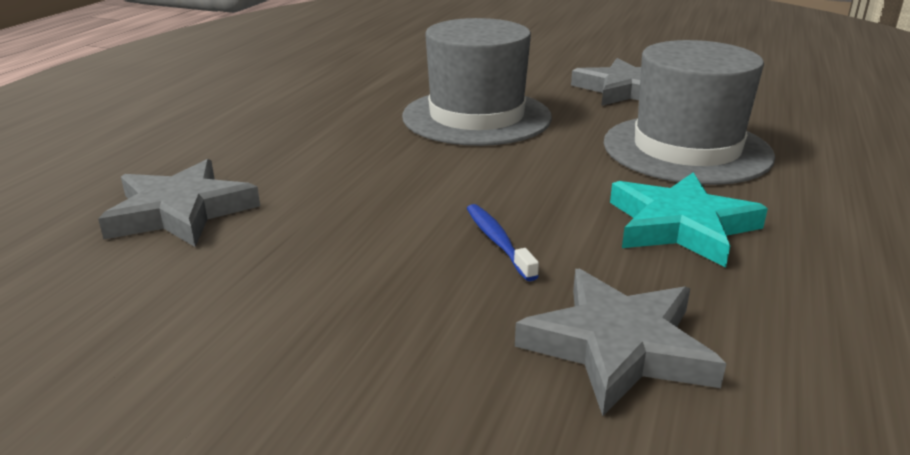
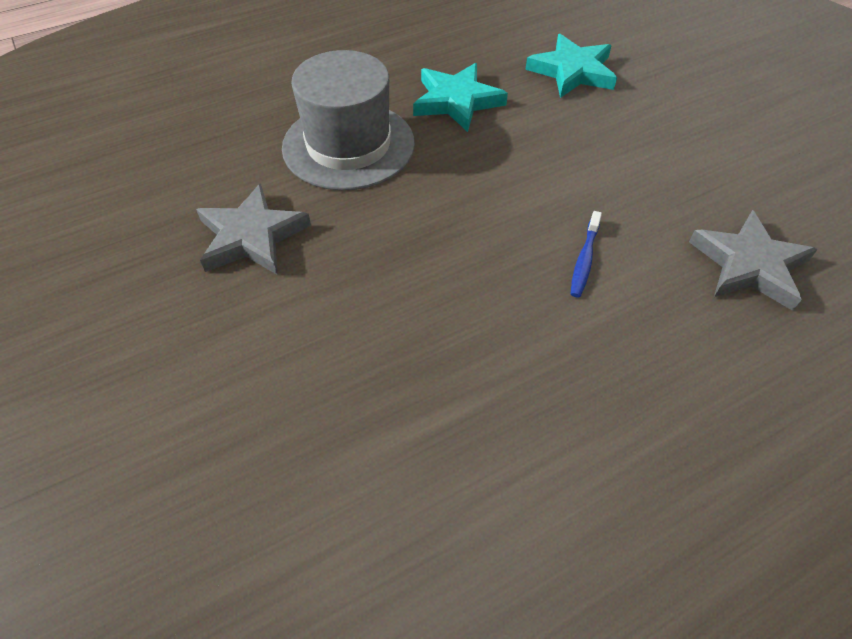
camera: 140 degrees left, 25 degrees up
grey hat [402,18,552,146] -> none
blue toothbrush [467,204,539,281] -> blue toothbrush moved to [571,211,602,298]
grey star [515,269,727,416] -> turquoise star [525,34,617,98]

